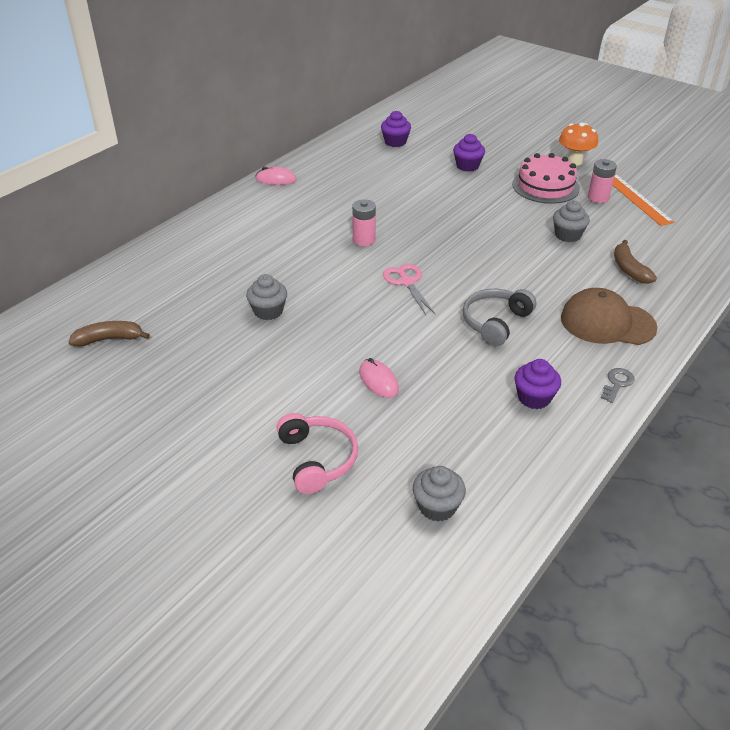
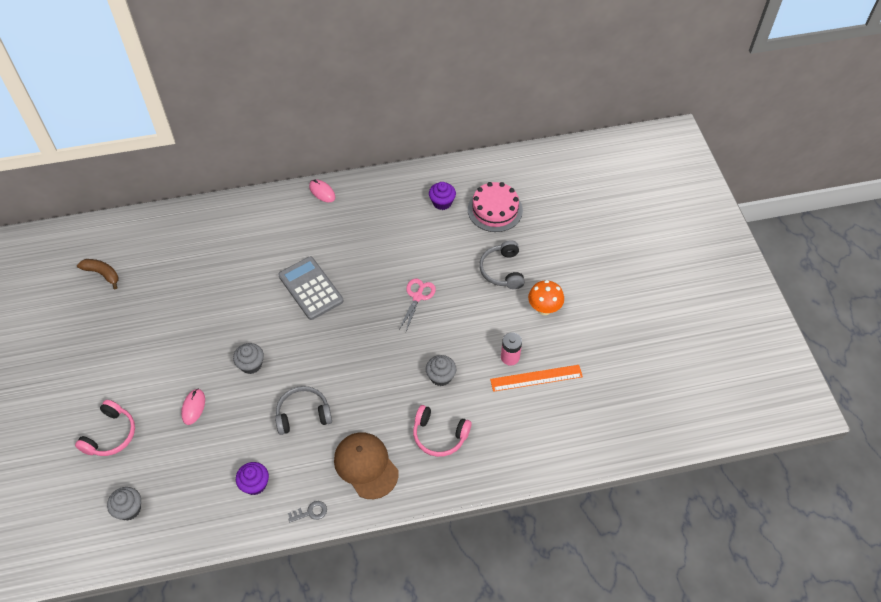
camera: 40 degrees right, 15 degrees up
grey cupcake [246,274,287,320] -> grey cupcake moved to [233,343,264,374]
pink battery [352,199,376,246] -> grey calculator [278,257,344,320]
pink scissors [383,264,435,315] -> pink scissors moved to [399,279,436,331]
purple cupcake [453,134,485,172] -> none
pink cake [512,153,580,204] -> pink cake moved to [468,182,523,232]
orange ruler [613,174,675,226] -> orange ruler turned 60 degrees clockwise [490,365,583,392]
brown banana [614,240,657,284] -> pink headphones [413,405,472,457]
none -> grey headphones [479,240,525,289]

